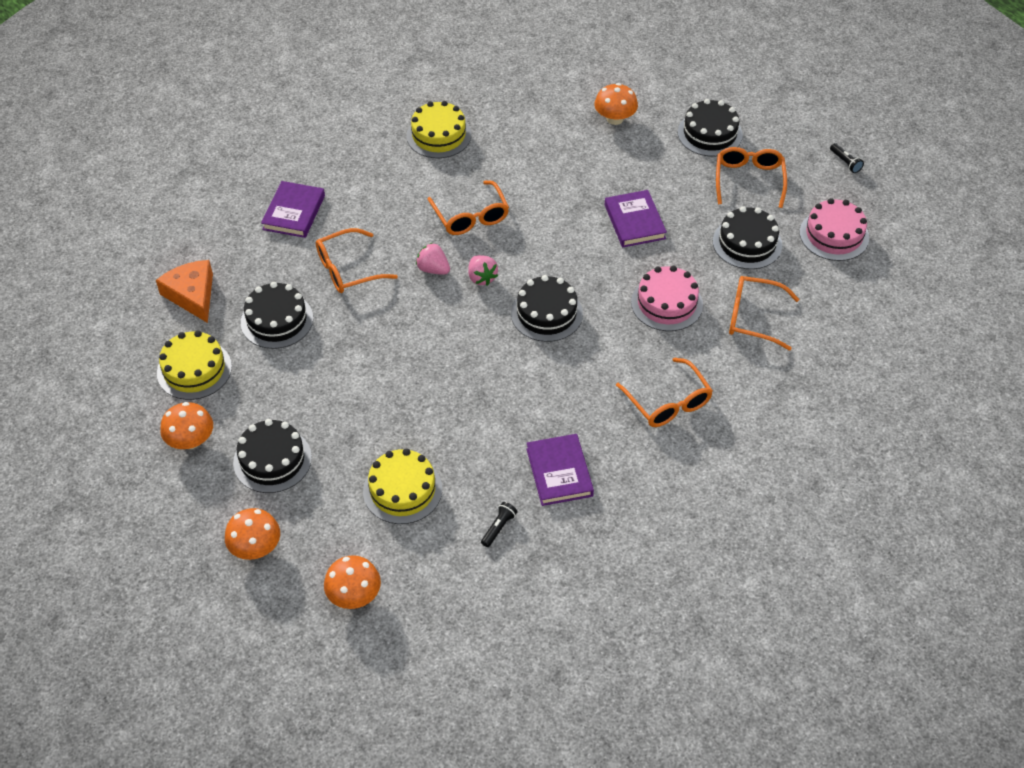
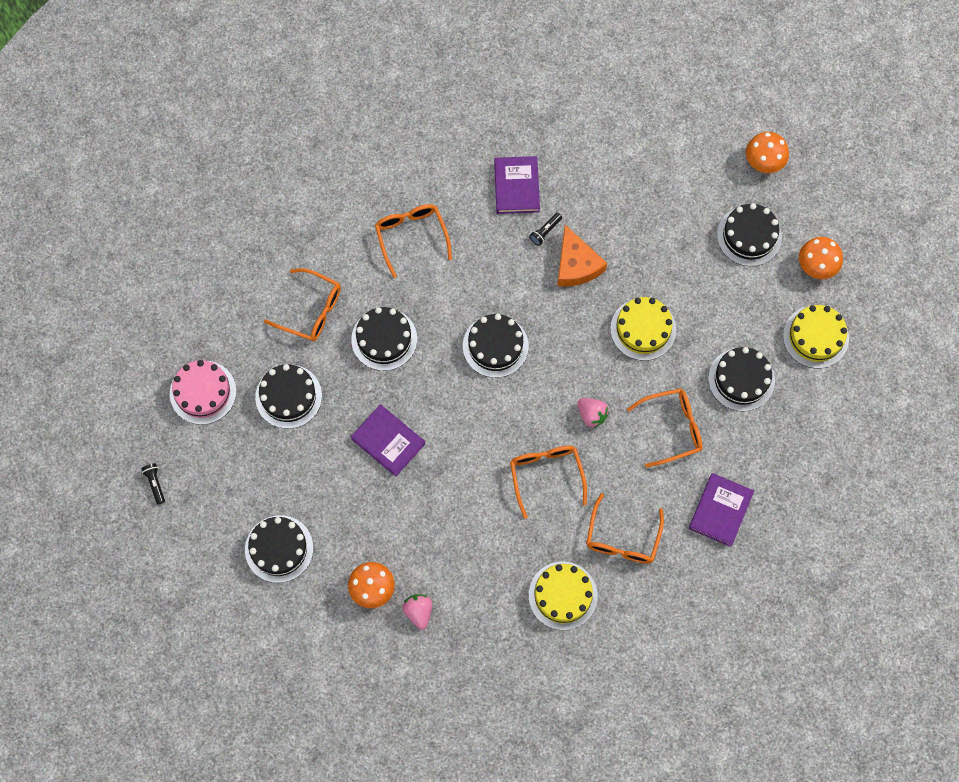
camera: 170 degrees left, 20 degrees up
orange cheese [156,260,213,323] -> orange cheese moved to [557,225,607,286]
orange mushroom [324,555,381,609] -> none
yellow cake [363,448,442,524] -> yellow cake moved to [610,297,676,361]
pink strawberry [468,255,498,286] -> pink strawberry moved to [402,594,432,630]
black flashlight [481,502,517,547] -> black flashlight moved to [529,213,562,246]
purple book [605,190,667,247] -> purple book turned 45 degrees counterclockwise [351,404,425,477]
pink cake [631,266,703,331] -> black cake [351,307,417,371]
orange glasses [716,147,787,208] -> orange glasses moved to [586,493,664,564]

